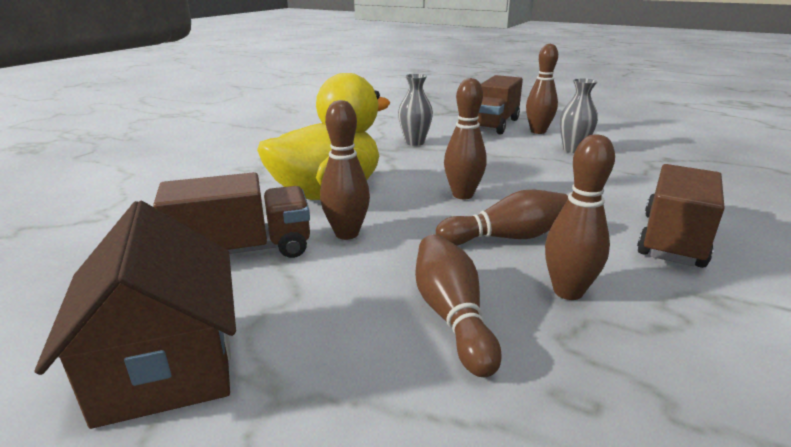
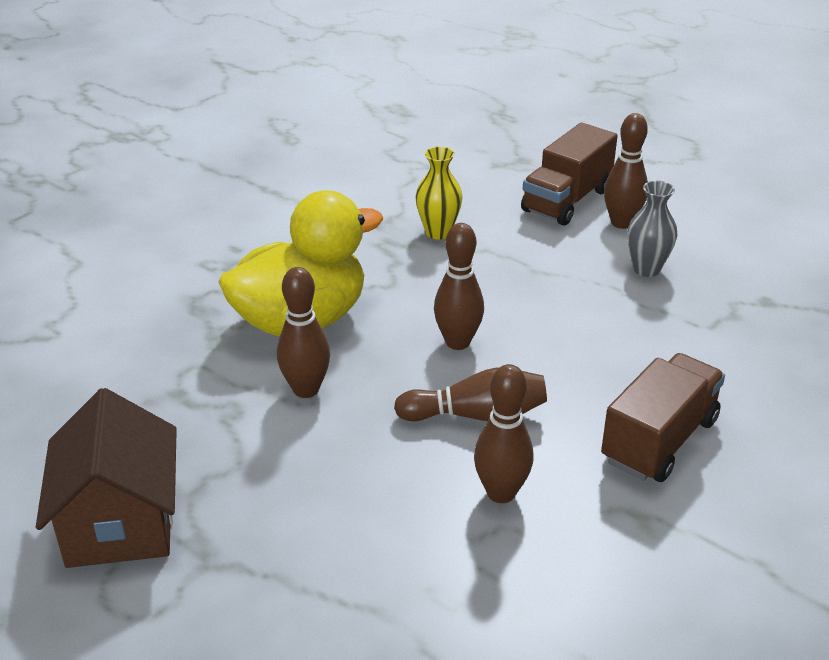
camera: 10 degrees right, 10 degrees up
brown truck [153,172,310,258] -> none
grey vase [398,74,433,146] -> yellow vase [416,147,462,239]
brown bowling pin [415,234,502,377] -> none

